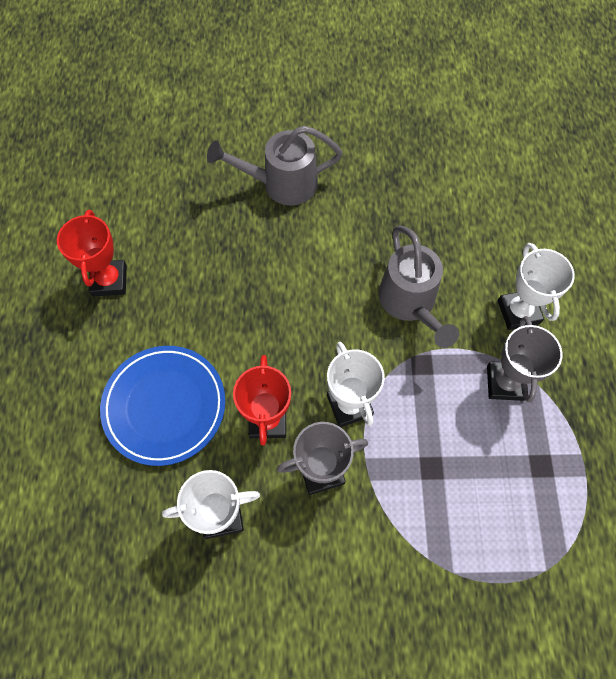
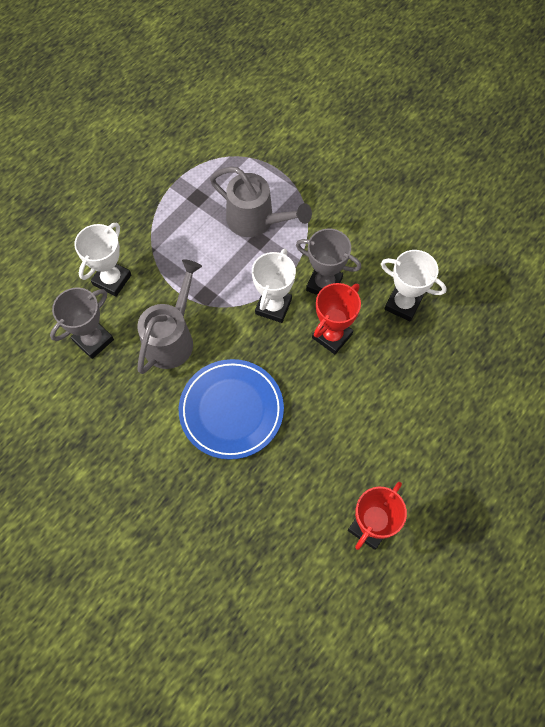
camera: 140 degrees left, 0 degrees up
blue plate [100,346,225,466] -> blue plate moved to [179,359,284,460]
grey watering can [207,126,342,206] -> grey watering can moved to [210,167,312,237]
grey trophy [487,316,562,402] -> grey trophy moved to [50,288,114,359]

